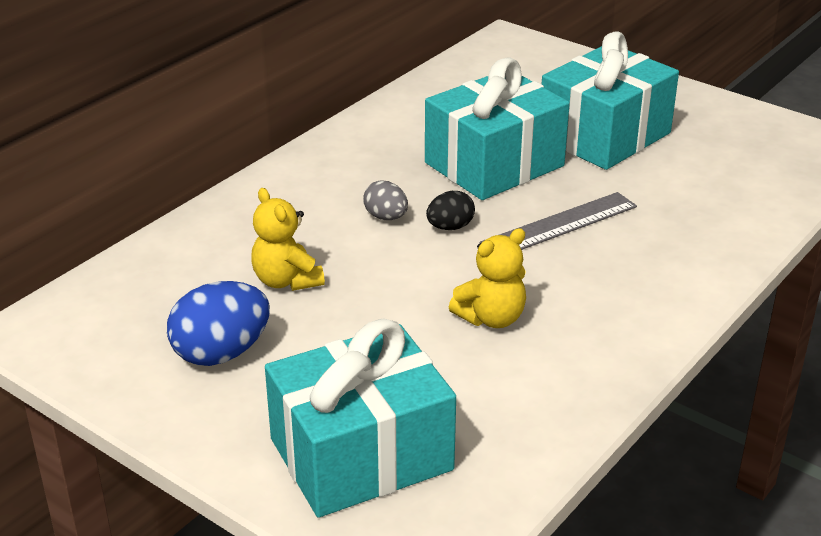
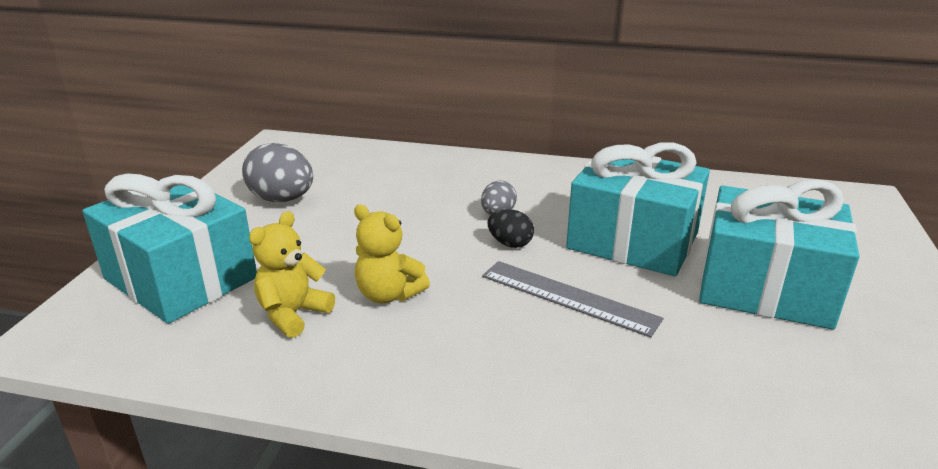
camera: 65 degrees right, 5 degrees down
blue egg [167,281,270,366] -> grey egg [242,143,313,202]
yellow teddy bear [251,188,325,291] -> yellow teddy bear moved to [249,211,335,338]

